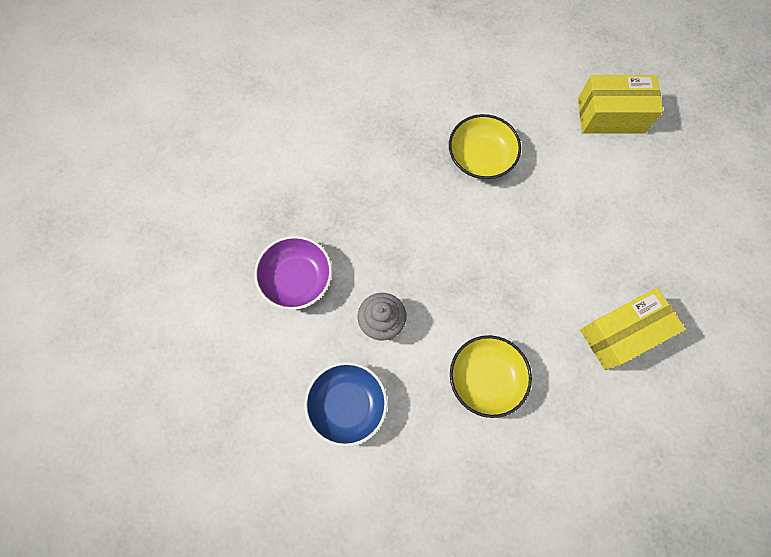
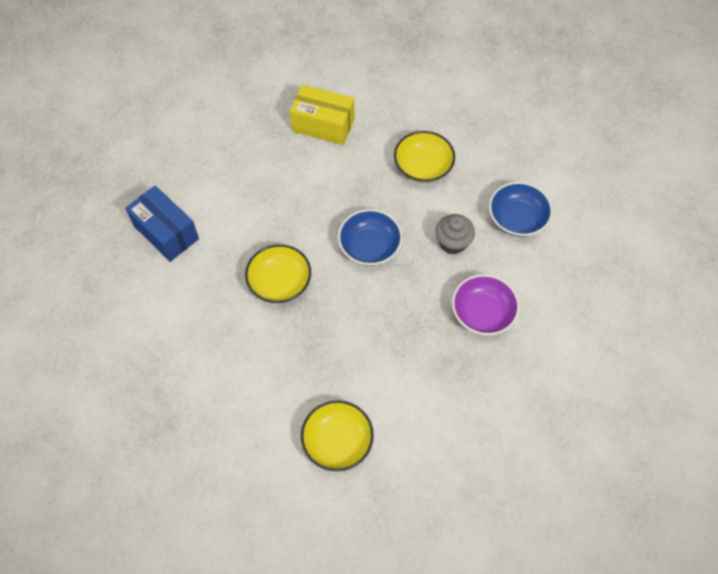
camera: 135 degrees left, 10 degrees down
yellow box [578,75,663,134] -> blue box [125,186,199,262]
none -> yellow bowl [301,400,374,471]
none -> blue bowl [338,209,403,266]

